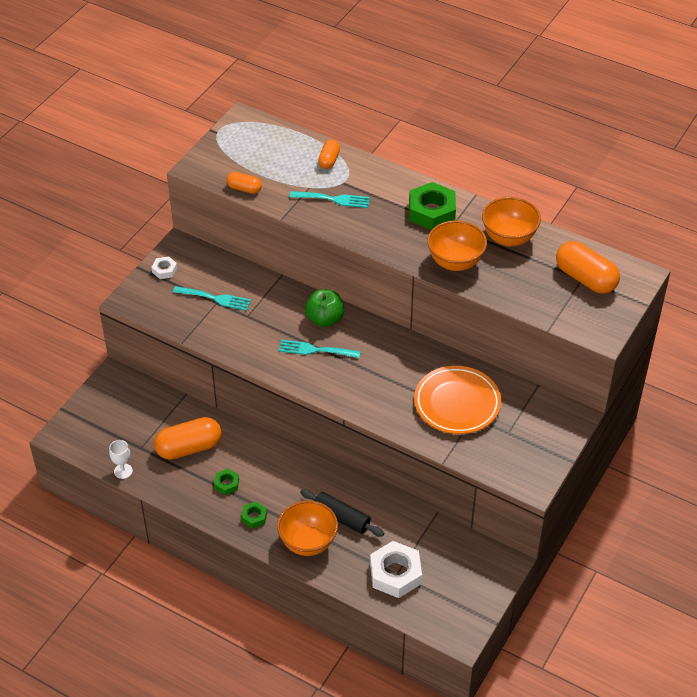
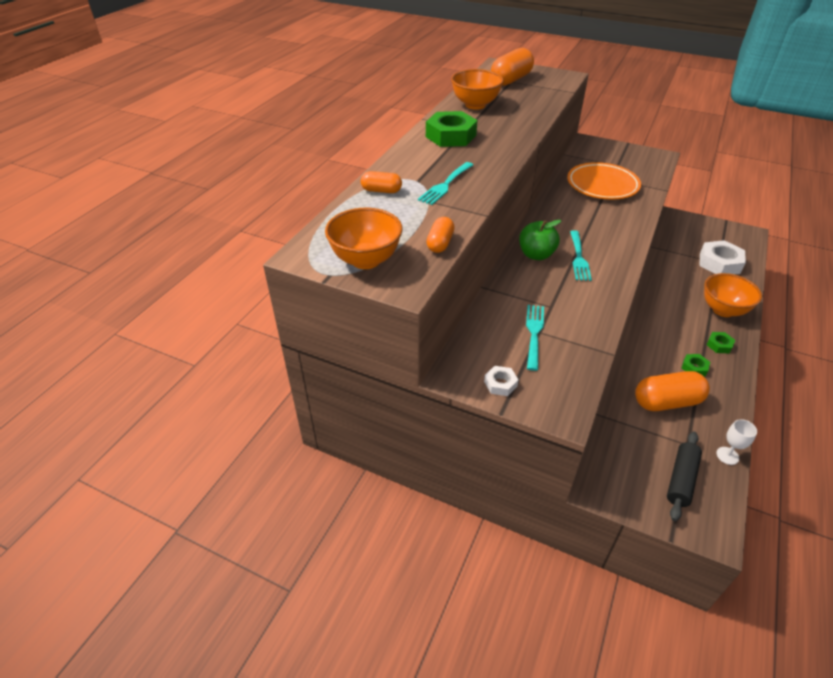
camera: 95 degrees left, 5 degrees down
orange capsule [154,417,222,460] -> orange capsule turned 75 degrees counterclockwise [635,371,710,411]
turquoise fork [290,191,370,208] -> turquoise fork turned 150 degrees counterclockwise [418,162,473,205]
black rolling pin [300,489,384,537] -> black rolling pin moved to [667,432,702,521]
orange bowl [427,220,487,271] -> orange bowl moved to [325,208,403,269]

